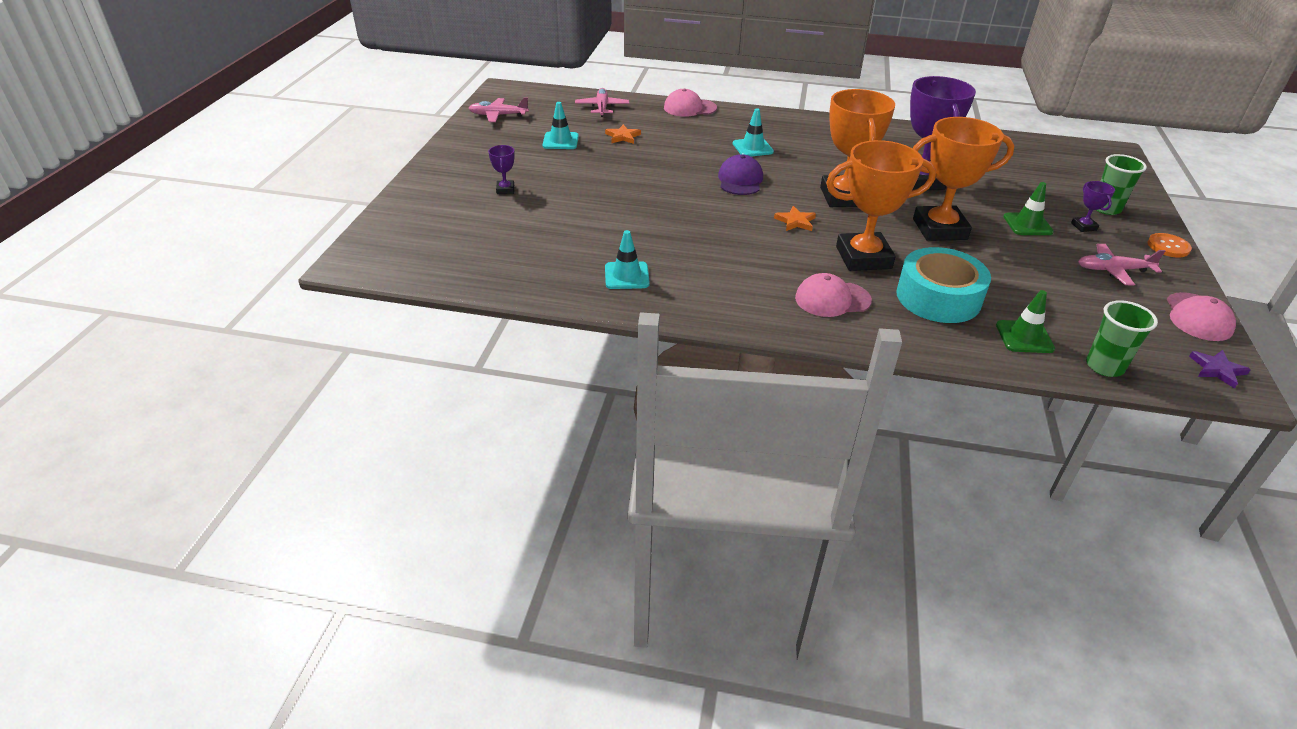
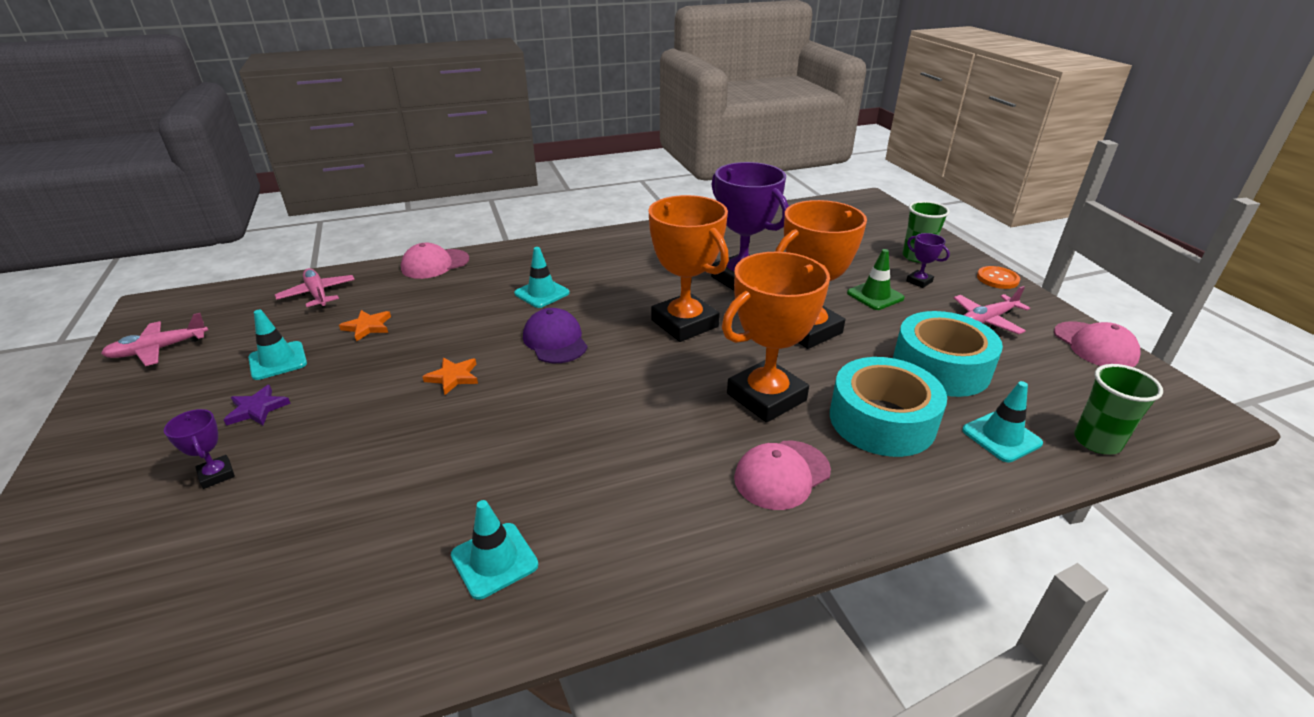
camera: 30 degrees left, 5 degrees down
orange star [774,206,816,231] -> orange star moved to [422,358,478,395]
green traffic cone [996,290,1055,353] -> turquoise traffic cone [962,381,1043,463]
purple star [1189,350,1251,389] -> purple star moved to [224,385,291,426]
none -> turquoise tape [893,311,1003,397]

